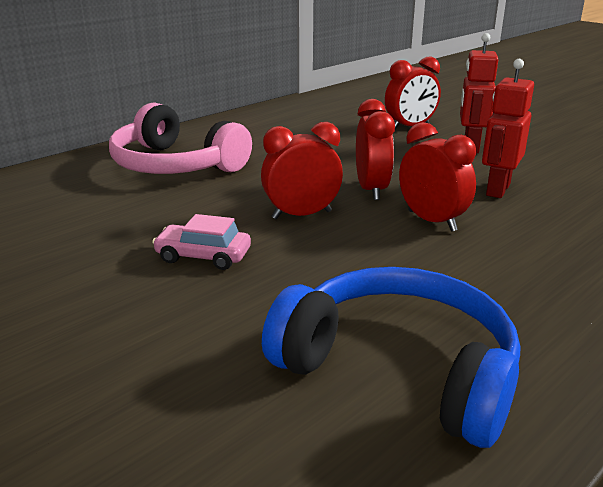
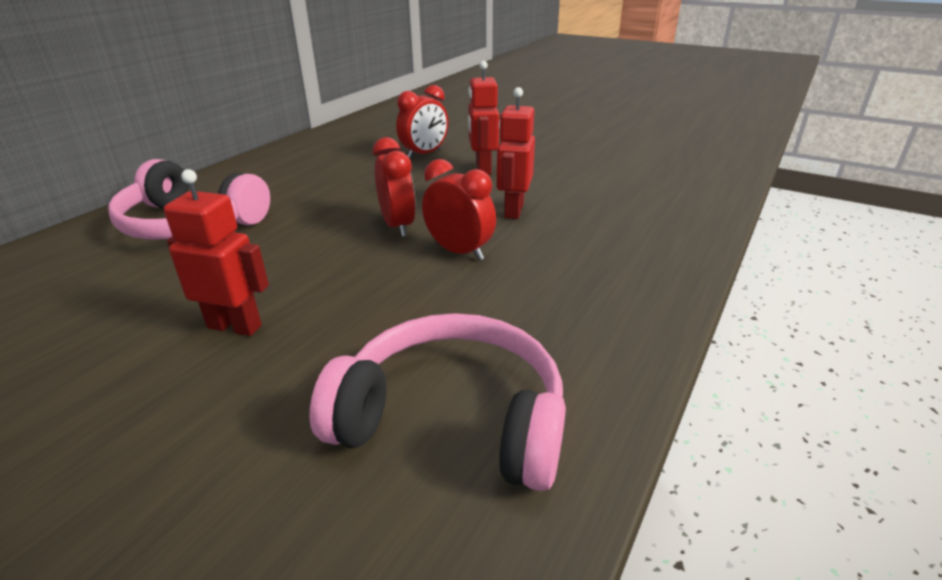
camera: 15 degrees left, 5 degrees up
pink car [152,214,251,270] -> red robot [164,169,269,336]
red clock [261,122,343,219] -> none
blue headphones [262,267,520,448] -> pink headphones [310,313,566,491]

